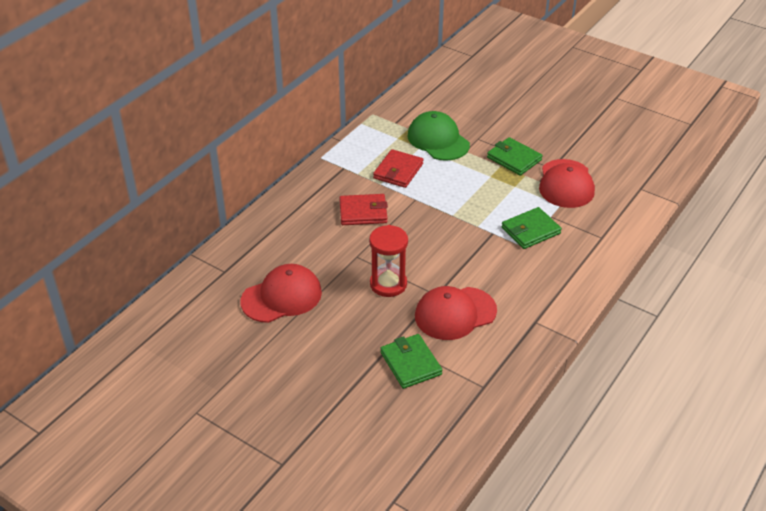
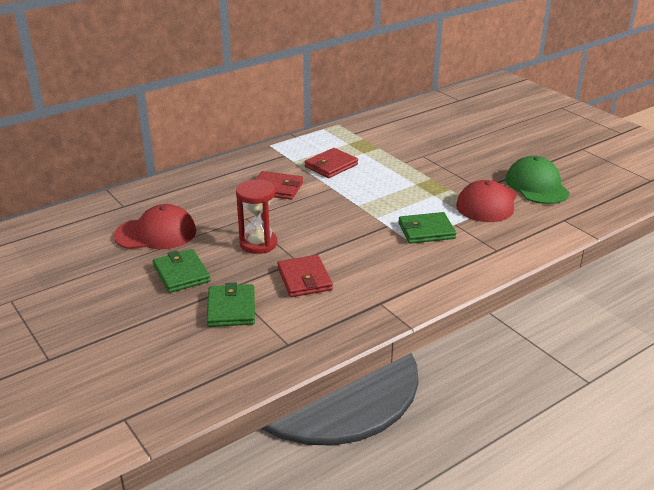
camera: 20 degrees right, 10 degrees down
green cap [408,111,470,161] -> green cap moved to [505,156,570,204]
red cap [415,286,497,340] -> red wallet [277,255,333,297]
green wallet [487,137,542,176] -> green wallet moved to [153,249,211,293]

